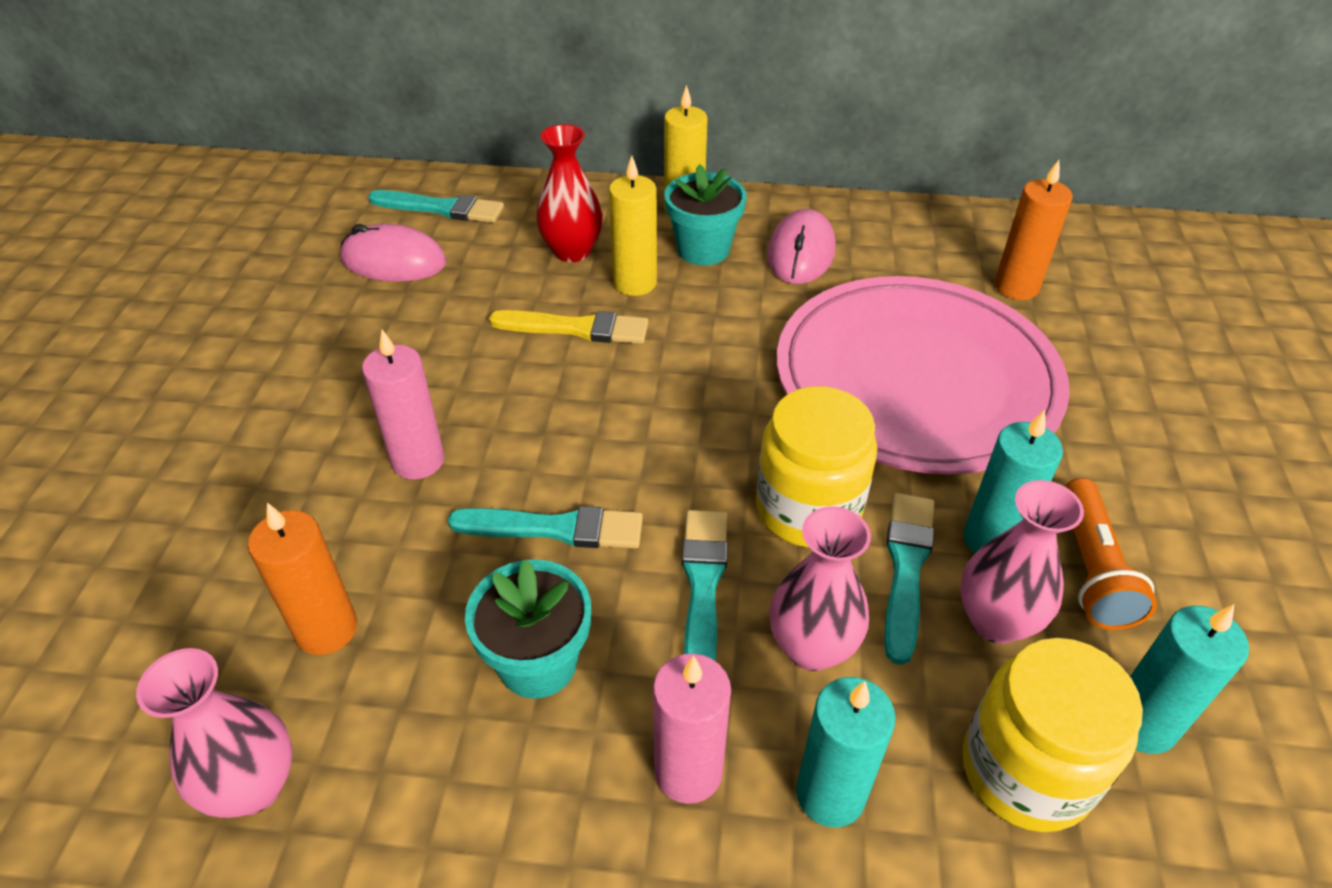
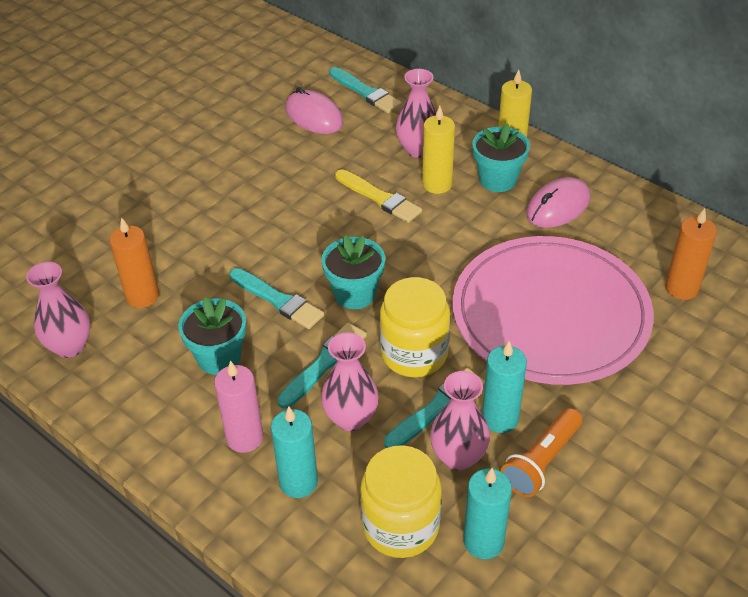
camera: 35 degrees right, 0 degrees up
pink candle [362,330,444,480] -> none
red vase [536,124,603,262] -> pink vase [396,69,437,158]
none -> turquoise flower pot [321,235,385,309]

